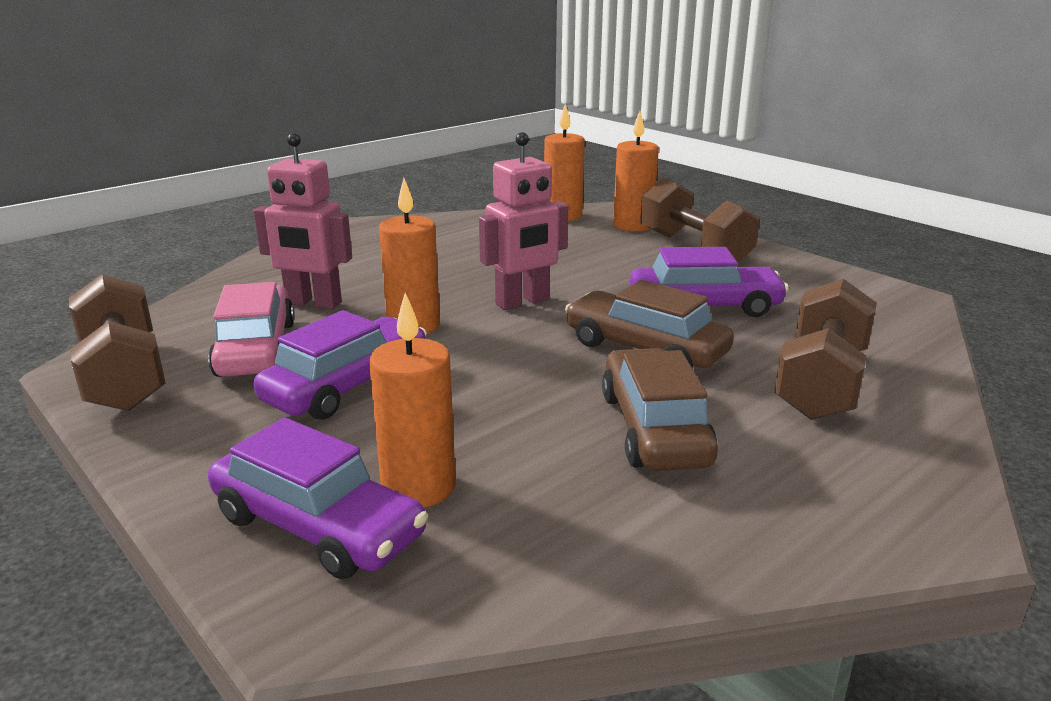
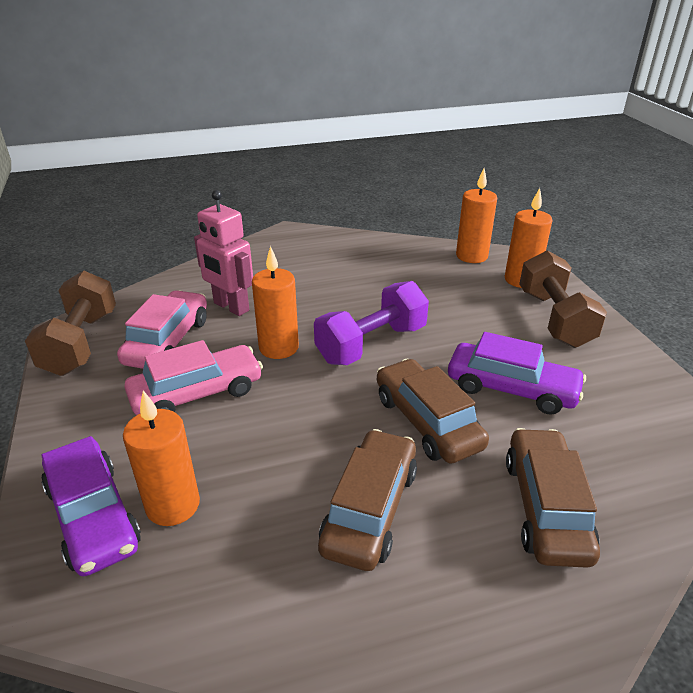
camera: 25 degrees right, 10 degrees up
purple car [254,310,427,420] -> pink car [124,340,263,415]
pink robot [479,132,568,310] -> purple dumbbell [314,281,429,365]
brown dumbbell [774,279,877,420] -> brown car [506,428,600,568]

